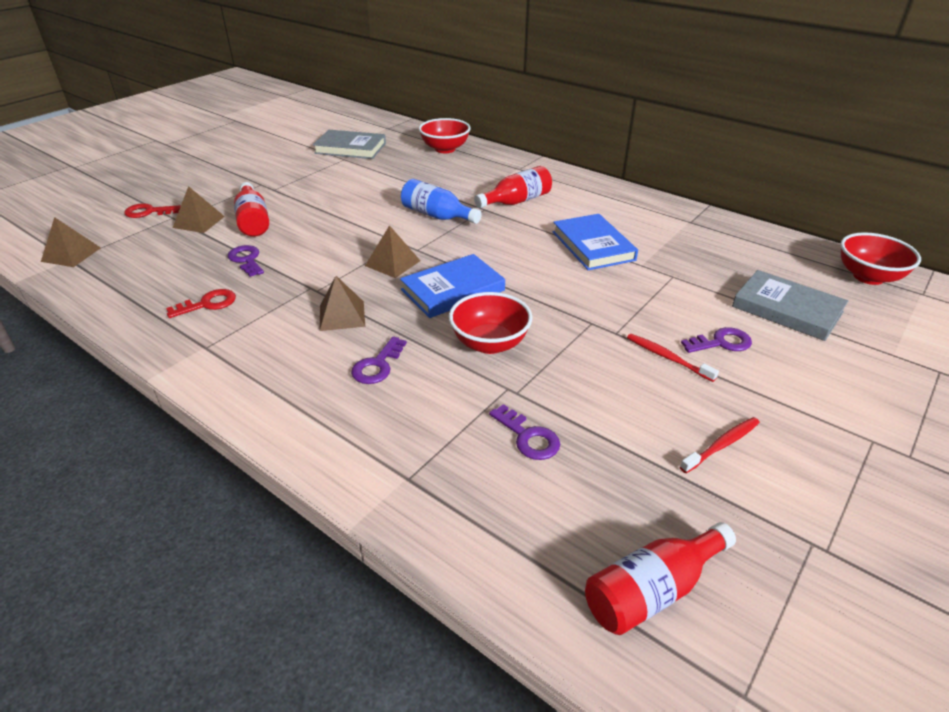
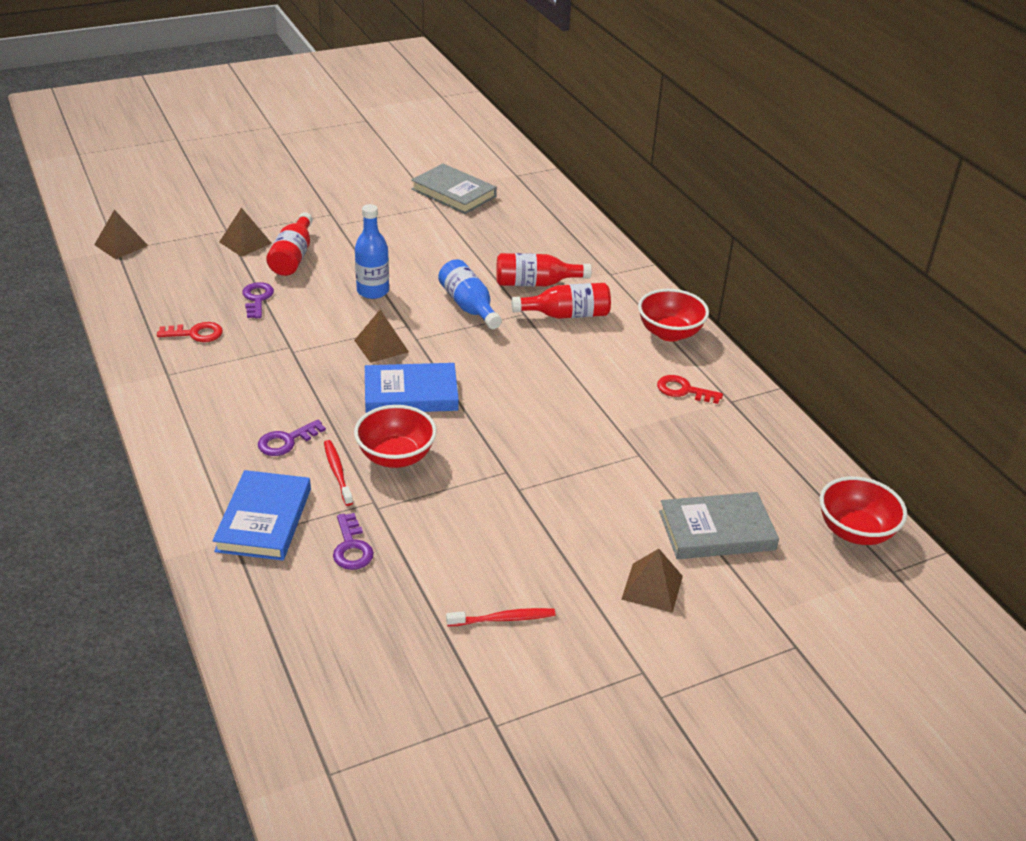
camera: 25 degrees right, 0 degrees up
red key [124,203,181,218] -> red key moved to [657,375,723,404]
brown pyramid [320,276,365,331] -> brown pyramid moved to [621,549,683,613]
red bowl [419,118,471,153] -> red bowl moved to [638,289,709,342]
blue book [553,214,638,270] -> blue book moved to [213,470,311,561]
red bottle [585,522,736,635] -> red bottle moved to [496,253,592,287]
red toothbrush [627,334,719,382] -> red toothbrush moved to [324,440,353,506]
purple key [681,327,752,353] -> none
grey book [732,270,848,341] -> grey book turned 75 degrees counterclockwise [659,492,779,559]
none -> blue bottle [355,204,389,299]

